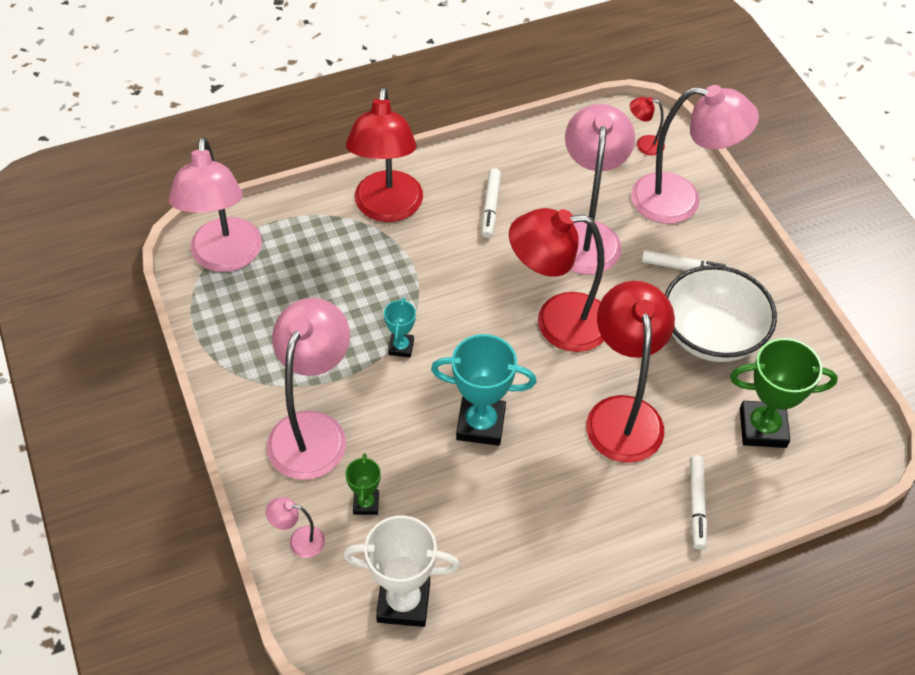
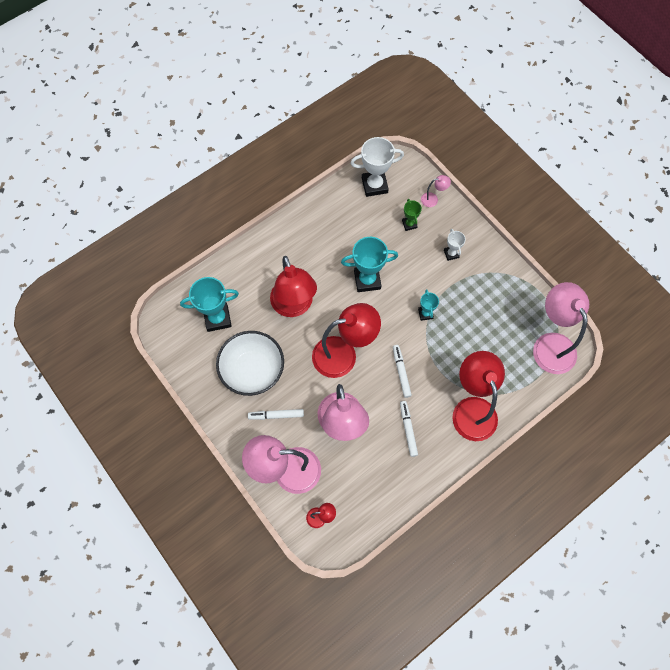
camera: 165 degrees right, 15 degrees up
pink lamp [267,298,350,480] -> white trophy [444,229,466,261]
white marker [690,455,707,550] -> white marker moved to [393,345,412,398]
green trophy [730,338,838,448] -> turquoise trophy [180,277,239,332]

